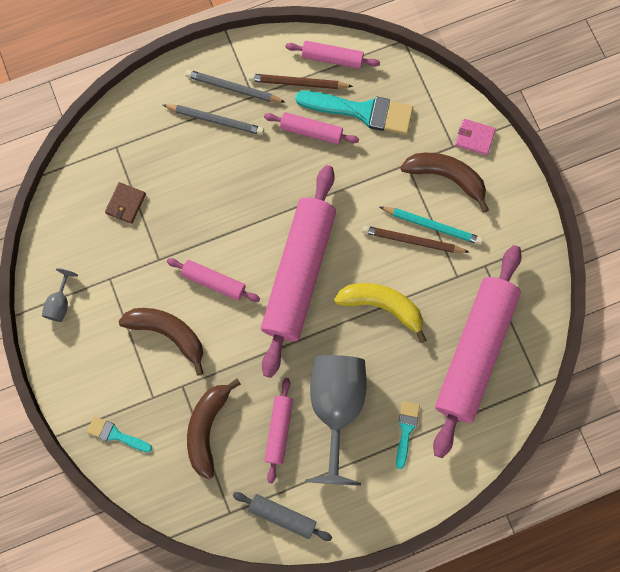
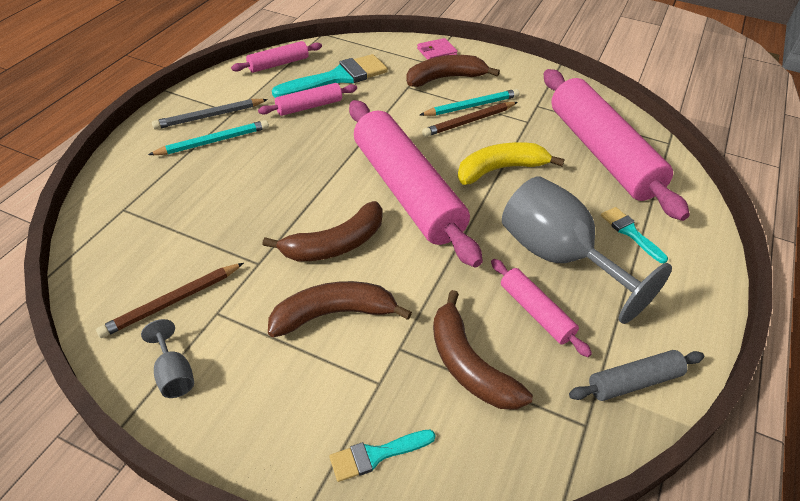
camera: 45 degrees left, 30 degrees down
brown wallet [105,182,146,224] -> none
grey pencil [163,104,264,135] -> turquoise pencil [148,120,269,155]
pink rolling pin [167,258,260,302] -> brown banana [262,201,383,261]
brown pencil [249,74,353,89] -> brown pencil moved to [96,263,244,338]

